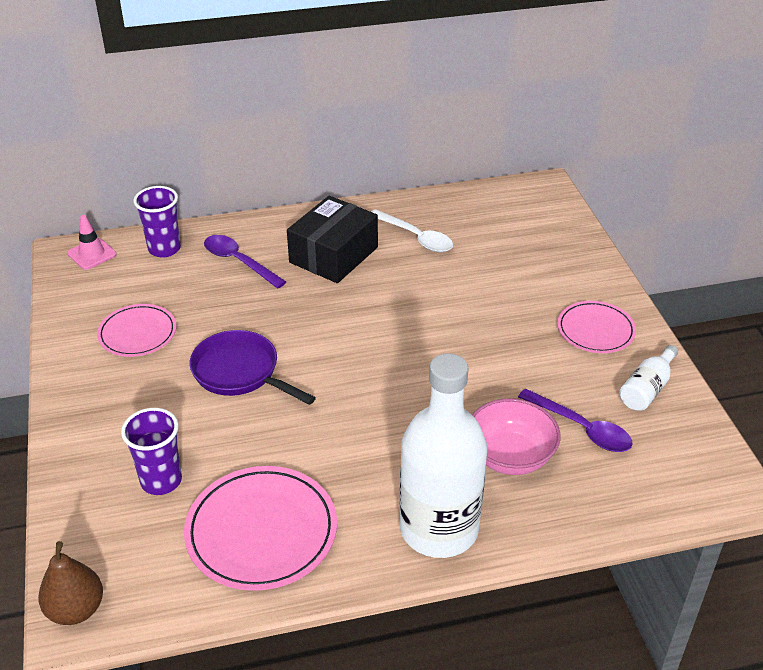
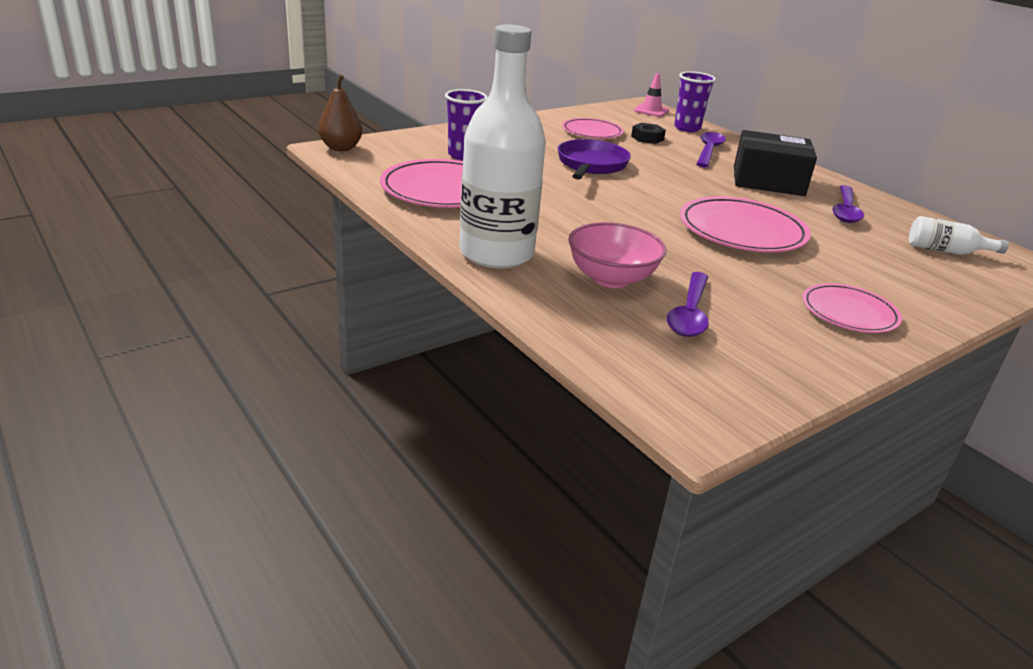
camera: 65 degrees right, 10 degrees down
white spoon [371,209,453,252] -> purple spoon [832,185,864,223]
white bottle [619,345,678,411] -> white bottle moved to [909,216,1009,255]
none -> black nut [631,123,666,144]
none -> pink plate [680,196,811,252]

